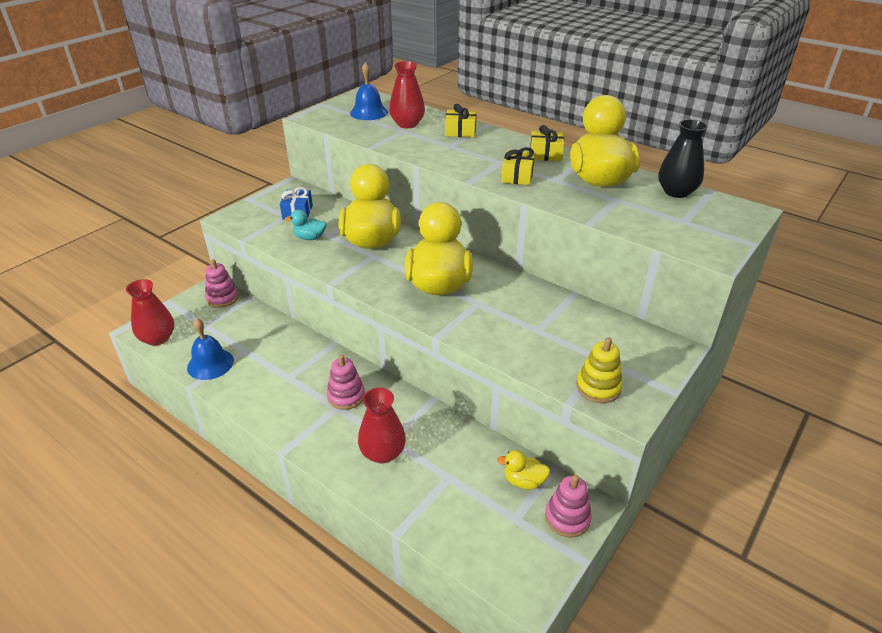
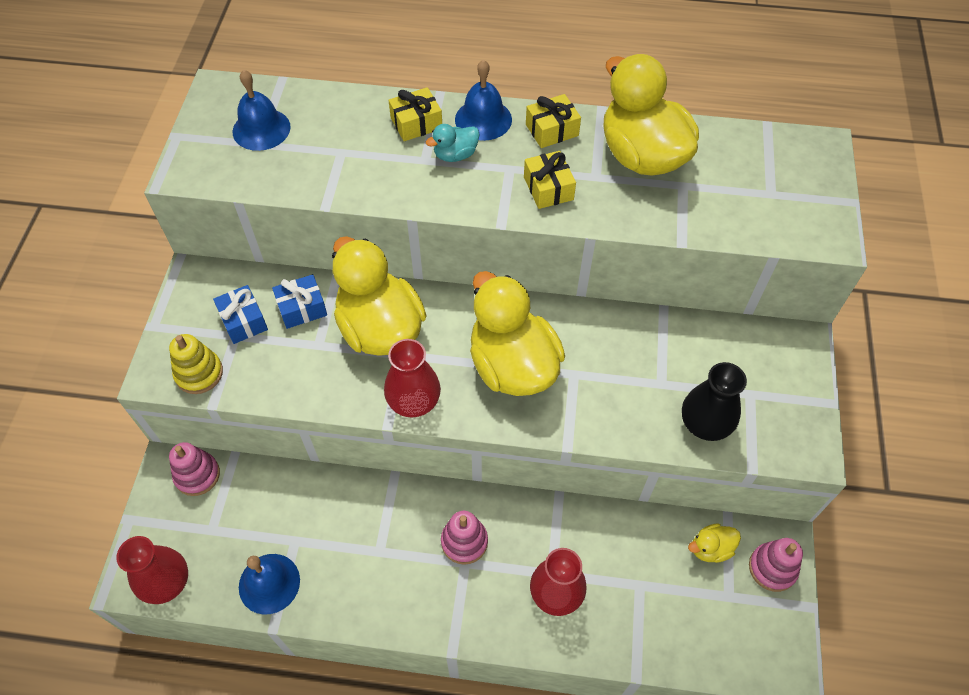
camera: 30 degrees left, 20 degrees up
turquoise duck [285,209,327,240] -> turquoise duck moved to [426,124,480,162]
red vase [389,61,425,128] -> red vase moved to [384,339,441,417]
yellow stacking toy [576,337,623,403] -> yellow stacking toy moved to [169,334,223,394]
black vase [658,119,708,198] -> black vase moved to [682,362,747,441]
none -> blue gift [272,274,327,329]
none -> blue bell [455,60,512,141]

